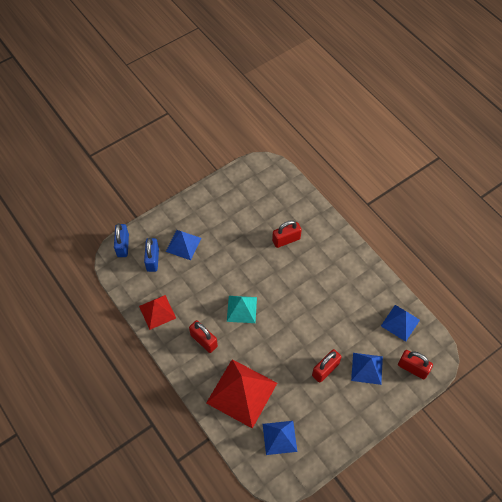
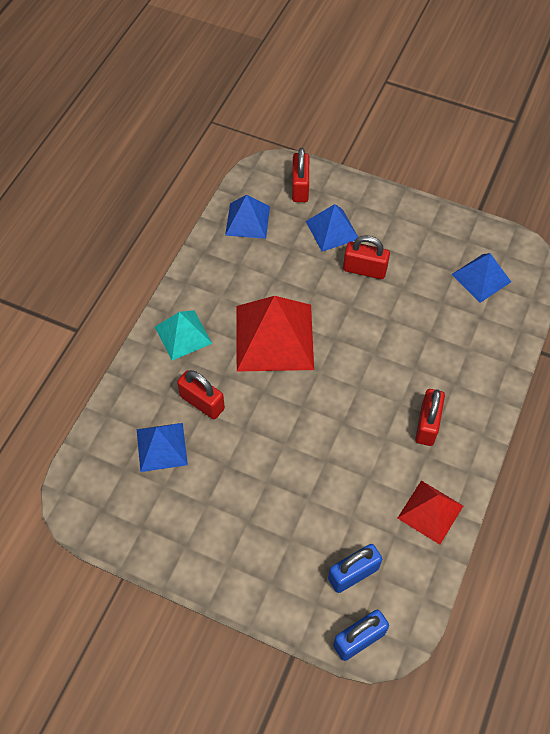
camera: 120 degrees left, 0 degrees up
blue pyramid [166,230,201,260] -> blue pyramid moved to [137,423,188,472]
red pyramid [206,359,277,429] -> red pyramid moved to [237,296,314,372]
turquoise pyramid [227,296,257,323] -> turquoise pyramid moved to [155,310,212,361]

